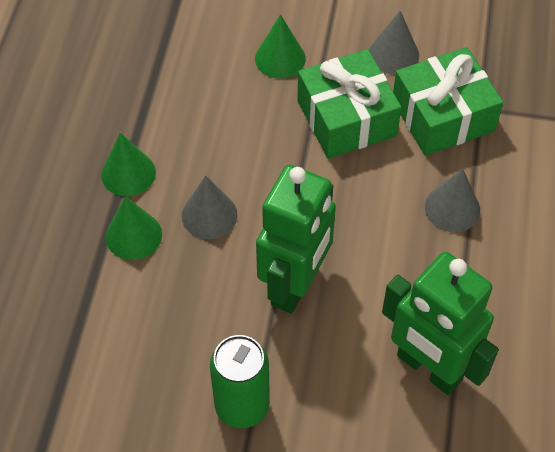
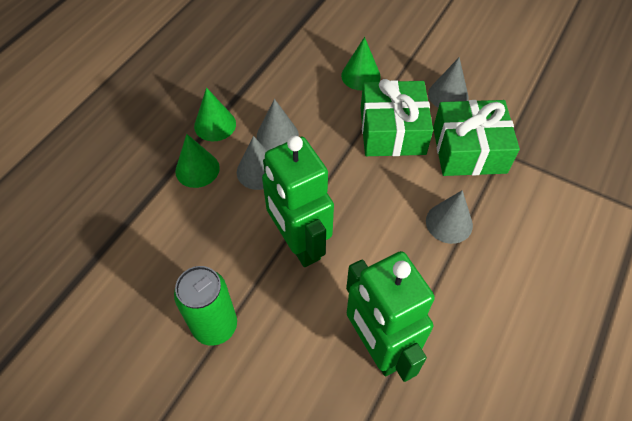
camera: 20 degrees right, 0 degrees up
green robot [256,165,336,314] -> green robot turned 105 degrees clockwise [262,136,334,267]
none -> grey cone [257,99,299,151]

